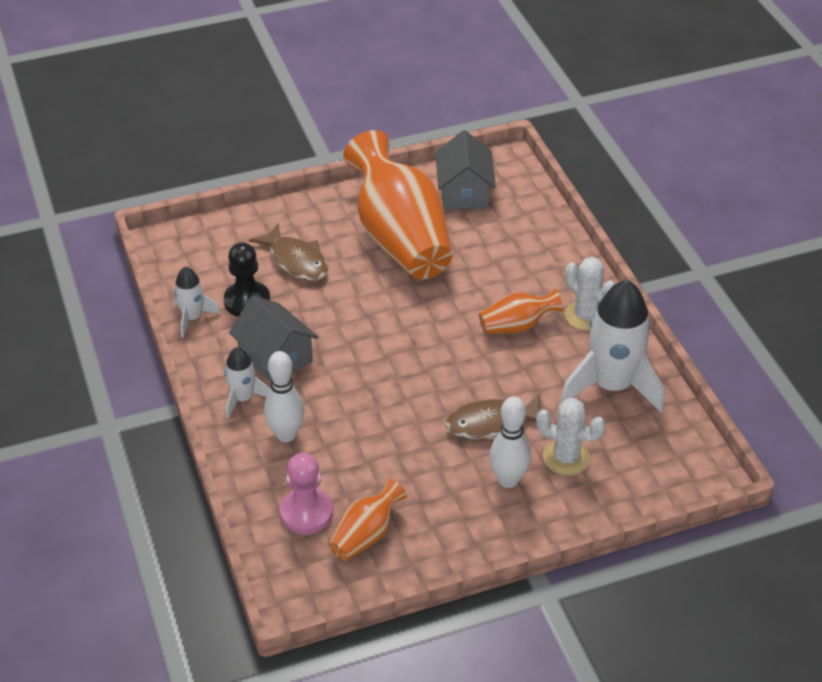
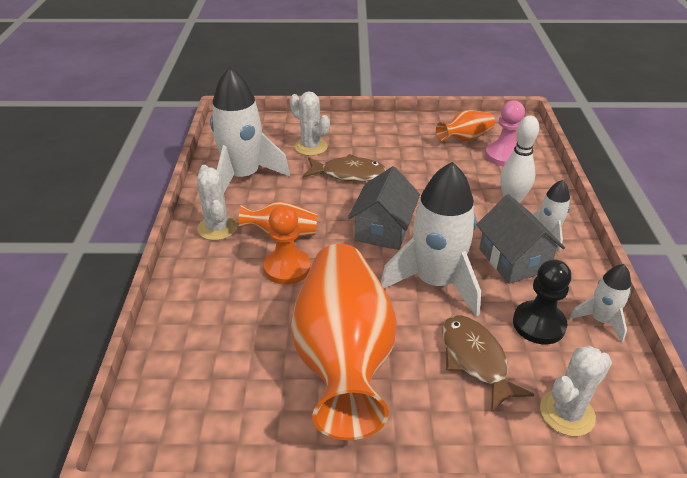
camera: 160 degrees left, 5 degrees down
grey house [436,130,496,209] -> grey house moved to [348,166,420,250]
white bowling pin [489,396,531,488] -> none
none -> orange pawn [263,206,311,285]
none -> white rocket [381,162,481,317]
none -> white cactus [540,346,612,436]

